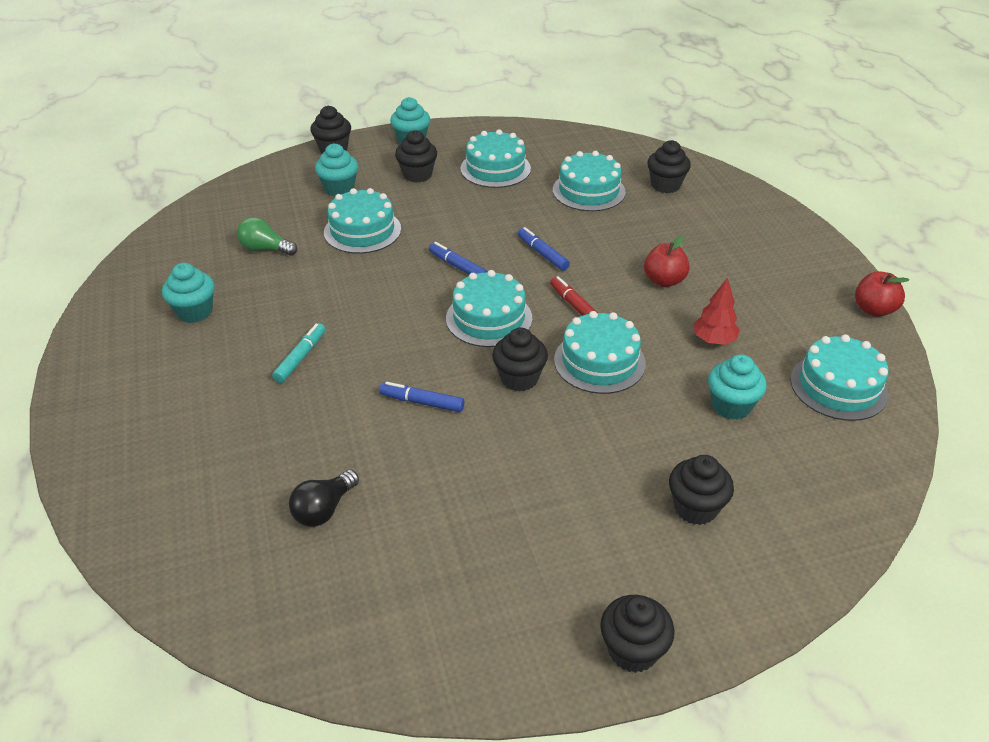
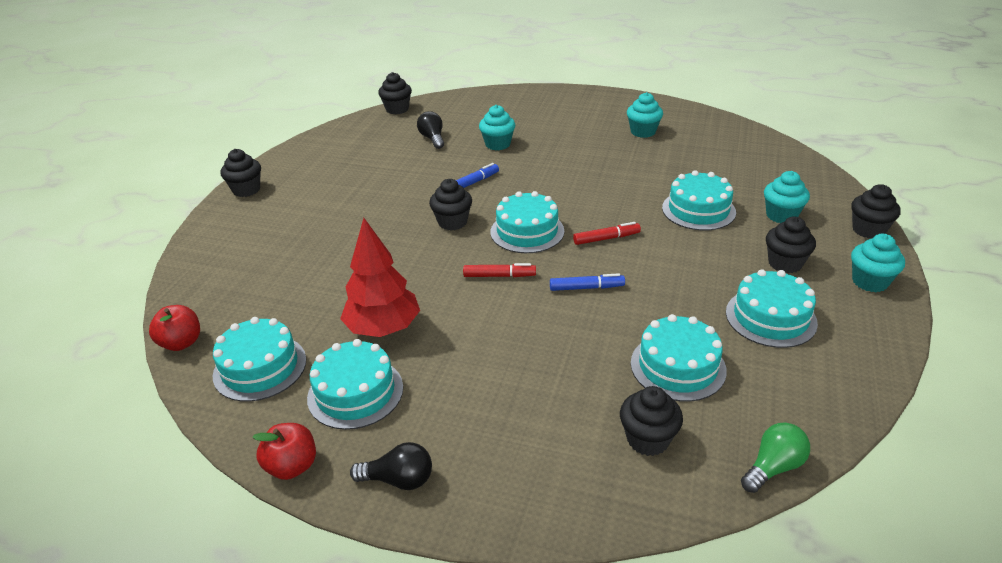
camera: 125 degrees right, 5 degrees down
green light bulb [237,217,297,256] -> green light bulb moved to [741,423,810,493]
turquoise marker [272,323,325,383] -> none
blue marker [429,242,488,274] -> red marker [573,222,641,245]
turquoise cake [554,311,646,394] -> turquoise cake moved to [307,339,403,430]
red apple [644,236,690,287] -> red apple moved to [149,305,200,351]
black cupcake [669,455,734,525] -> black cupcake moved to [378,72,412,114]
red tree [693,278,740,345] -> red tree [340,218,420,337], size x1.74
turquoise cupcake [708,354,767,420] -> turquoise cupcake moved to [479,105,515,150]
none -> black light bulb [350,442,432,490]

